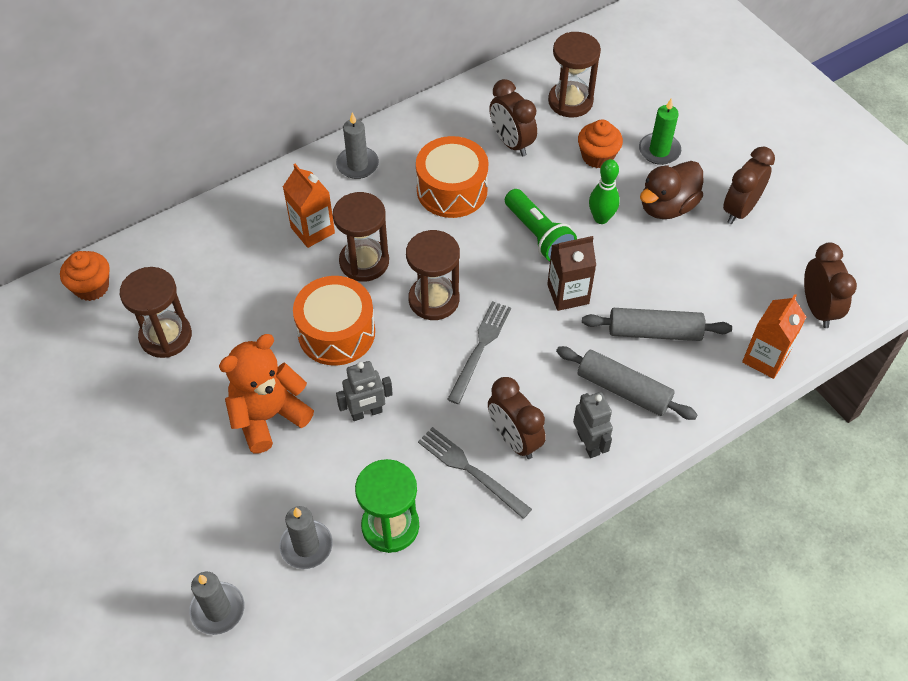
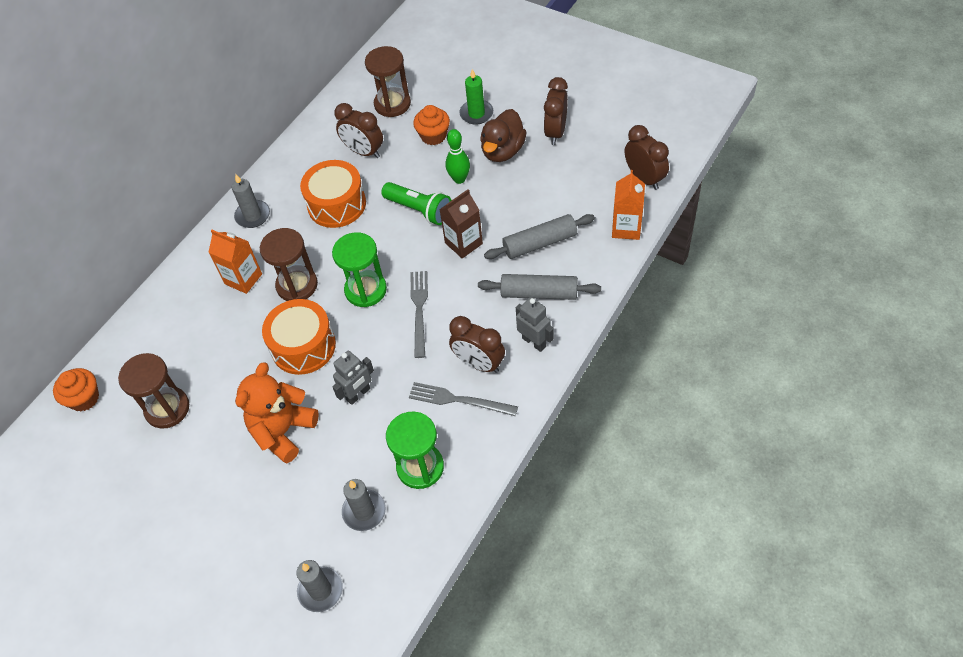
camera: 20 degrees left, 0 degrees up
brown hourglass [406,230,460,320] -> green hourglass [332,232,387,307]

